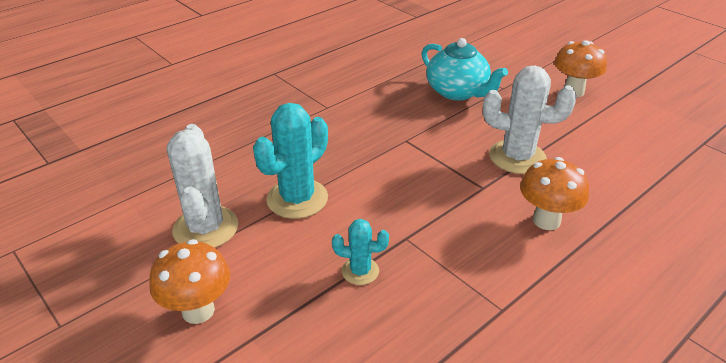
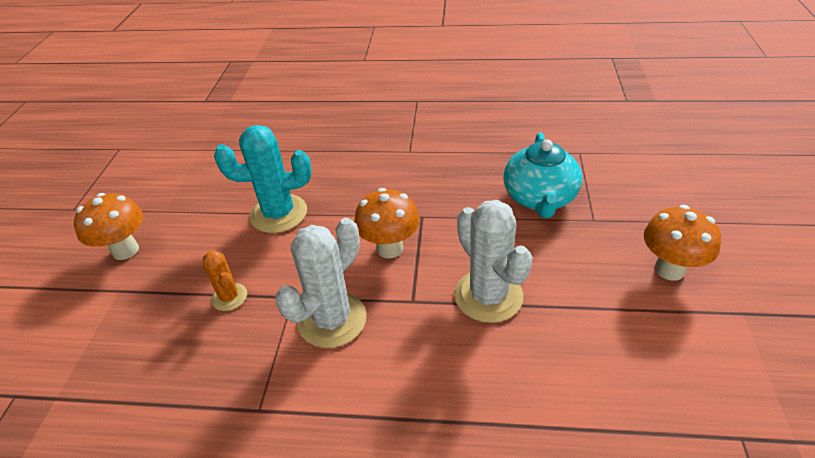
camera: 50 degrees right, 5 degrees up
white cactus [167,124,238,248] -> white cactus moved to [275,218,367,348]
turquoise cactus [332,219,389,285] -> orange cactus [203,250,247,311]
orange mushroom [520,157,589,230] -> orange mushroom moved to [354,188,420,258]

